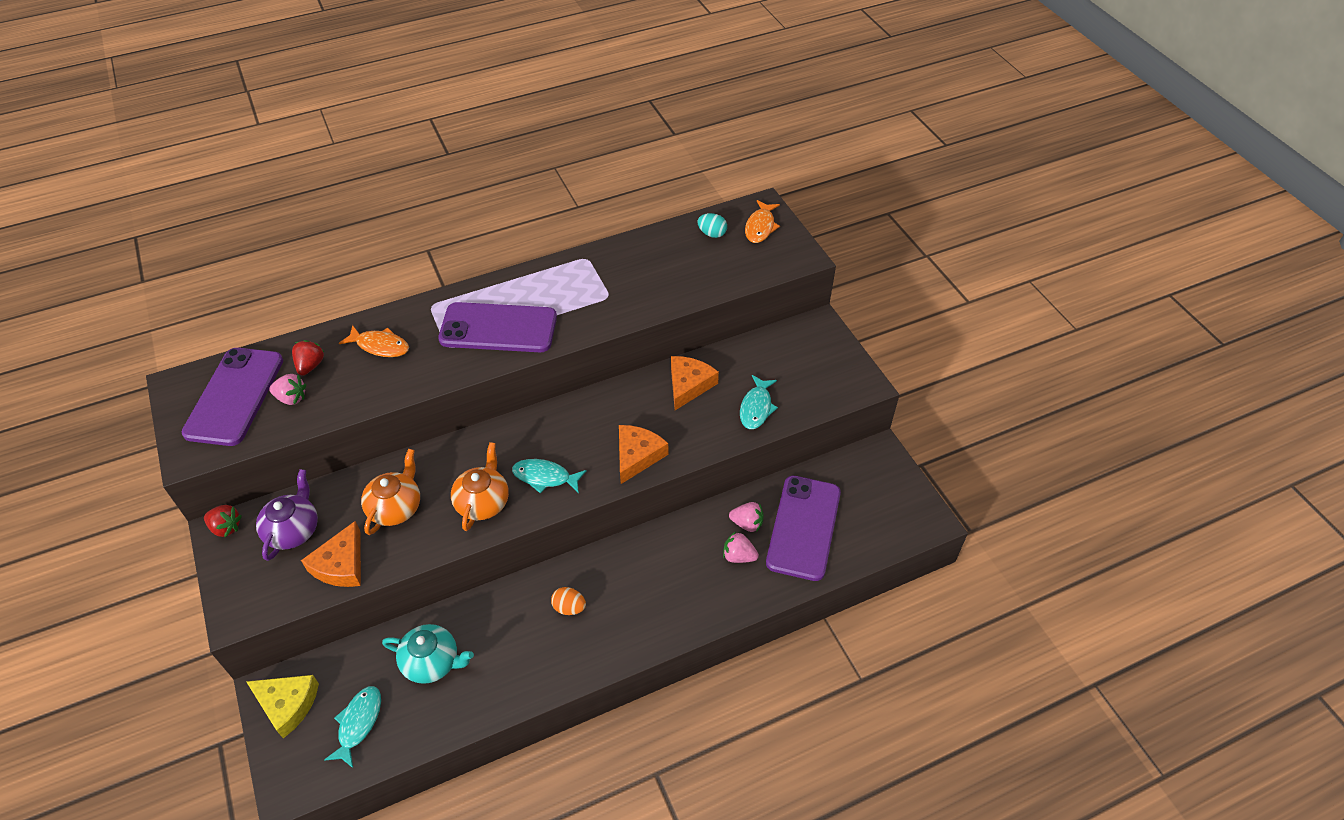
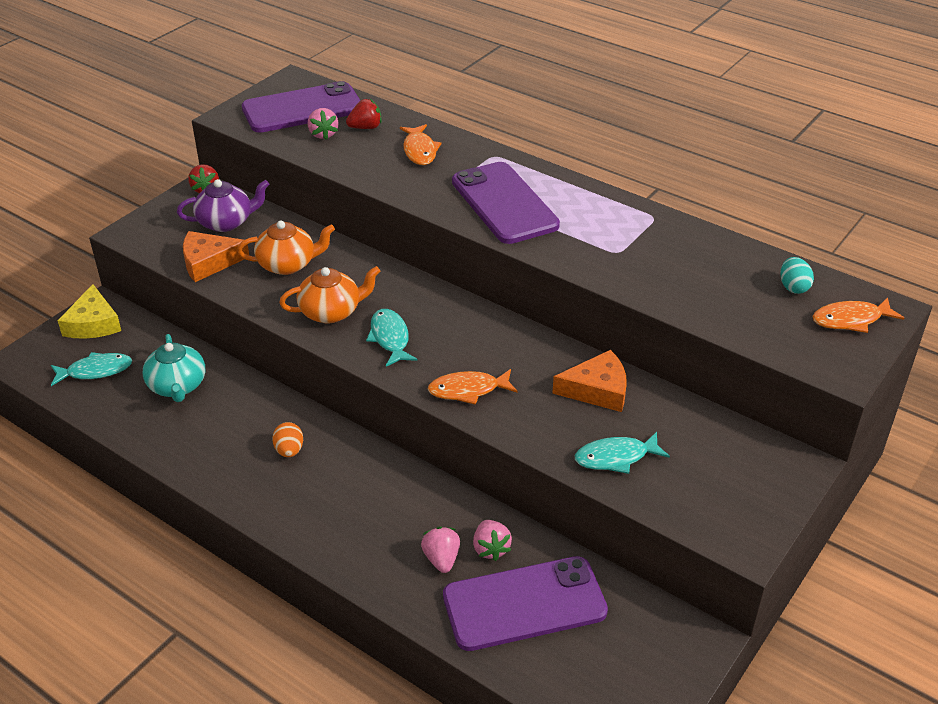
camera: 60 degrees right, 10 degrees down
orange cheese [619,425,668,484] -> orange fish [427,369,518,405]

